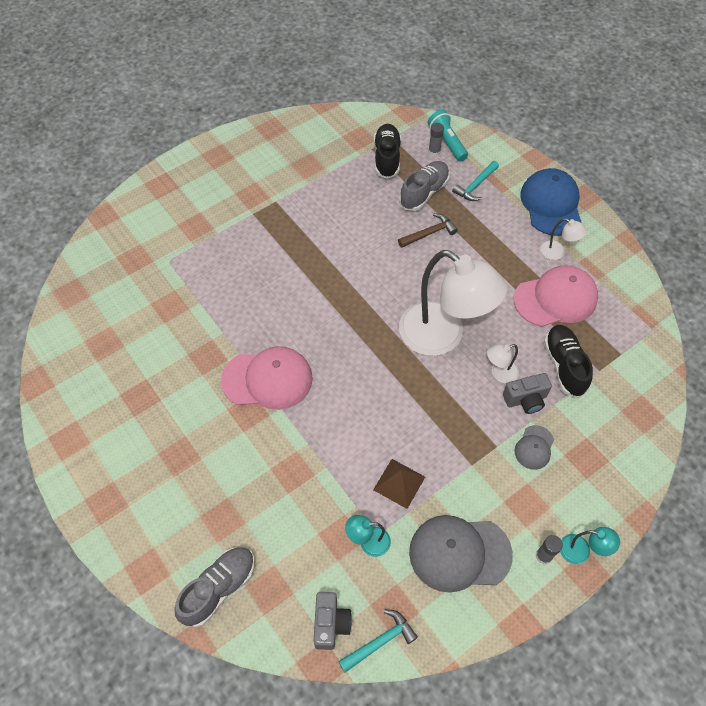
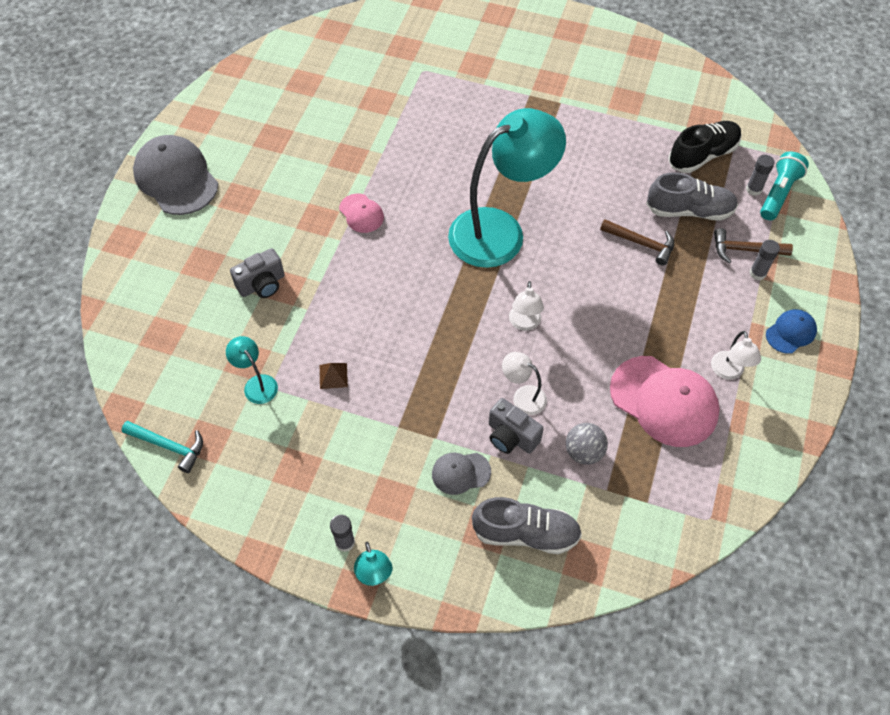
camera: 55 degrees right, 0 degrees up
grey shoe [174,548,255,628] -> grey shoe moved to [472,497,582,554]
pink cap [221,346,313,410] -> pink cap [339,194,384,233], size x0.51
grey camera [314,592,352,650] -> grey camera moved to [230,248,285,298]
brown pyramid [373,459,425,509] -> brown pyramid [320,363,348,389], size x0.63
white lamp [399,250,507,356] -> white lamp [509,281,544,331], size x0.41
grey cap [409,515,513,593] -> grey cap moved to [133,135,218,215]
turquoise hammer [452,161,499,201] -> brown hammer [714,228,793,263]
blue cap [520,168,581,236] -> blue cap [766,309,817,354], size x0.51
black shoe [544,325,593,398] -> grey ball [566,423,608,465]
none -> turquoise lamp [448,108,566,268]
none -> grey glue stick [750,240,780,280]

